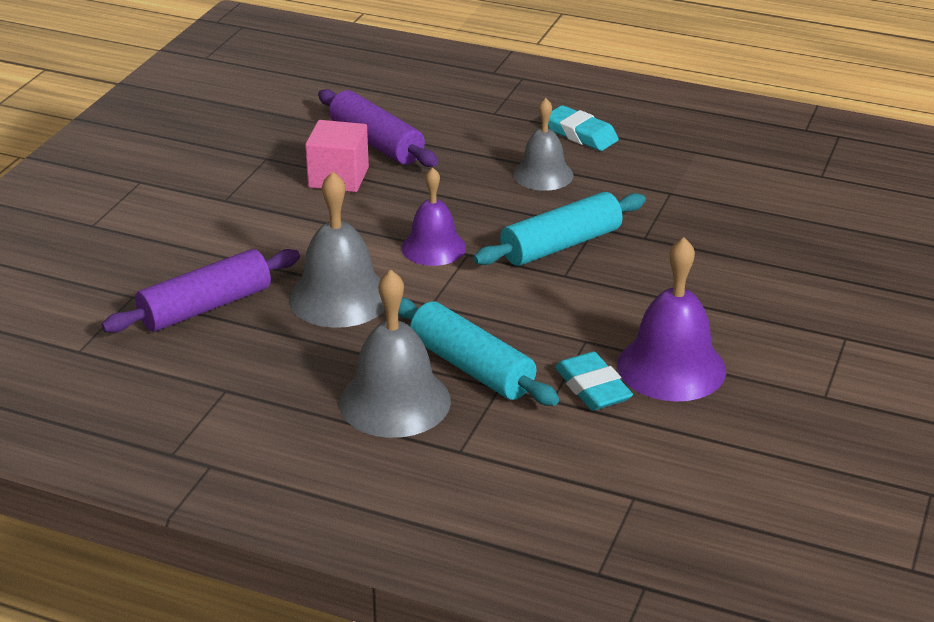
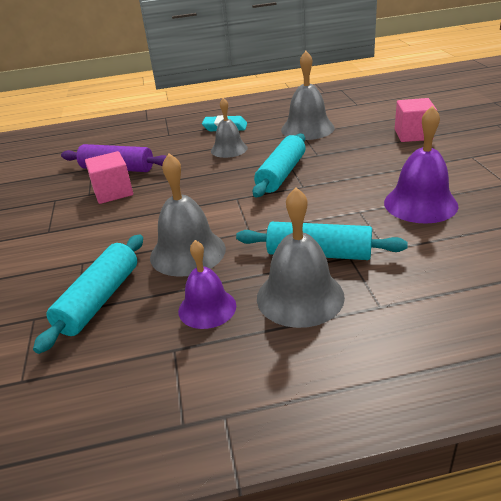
camera: 30 degrees left, 0 degrees up
purple rolling pin [102,249,300,333] -> turquoise rolling pin [33,234,143,354]
purple bell [401,167,466,266] -> purple bell moved to [178,240,236,329]
turquoise eraser [555,352,633,411] -> none
none -> grey bell [281,51,335,140]
none -> pink cube [395,98,437,142]

